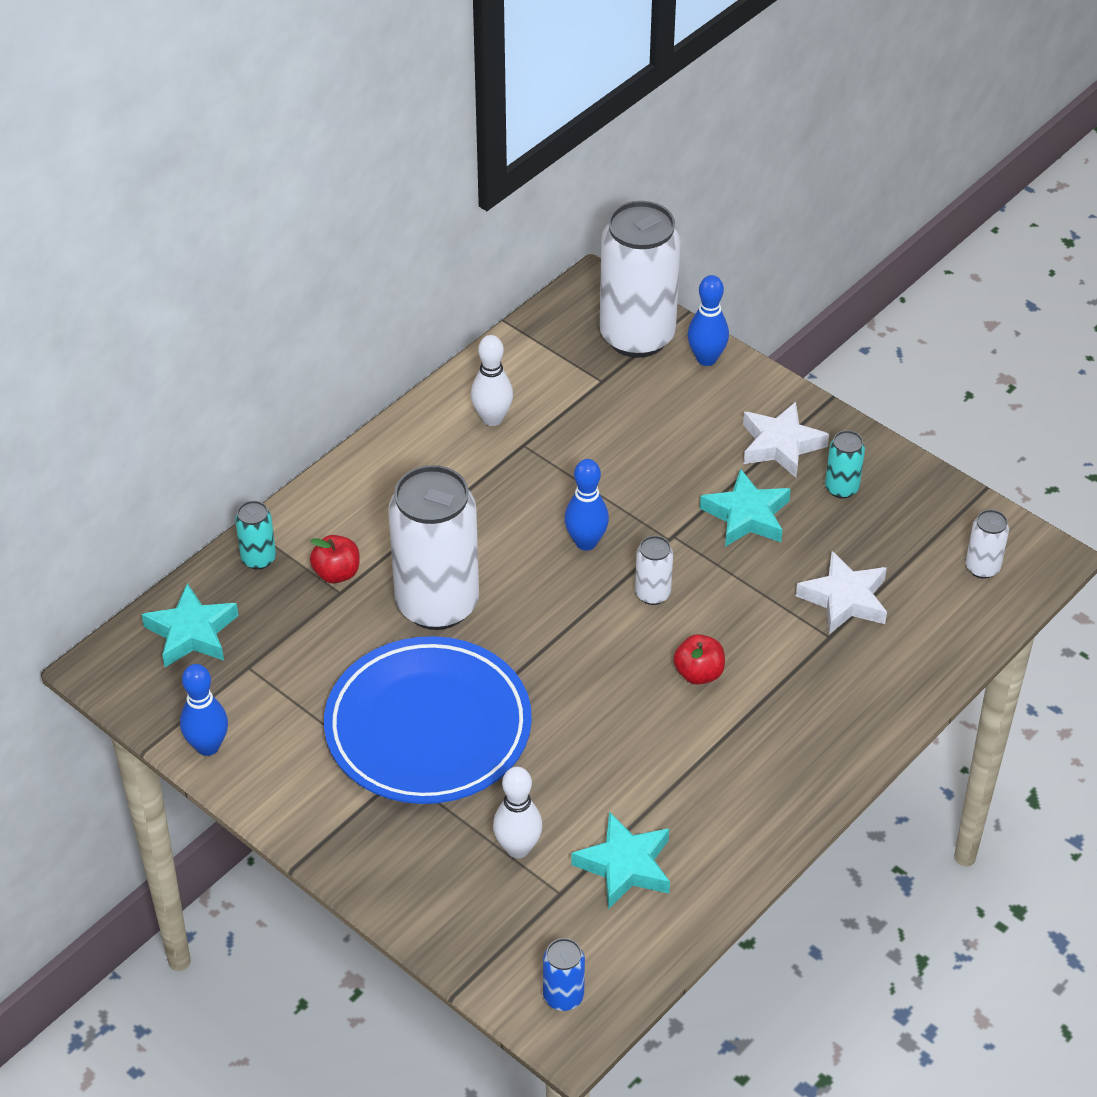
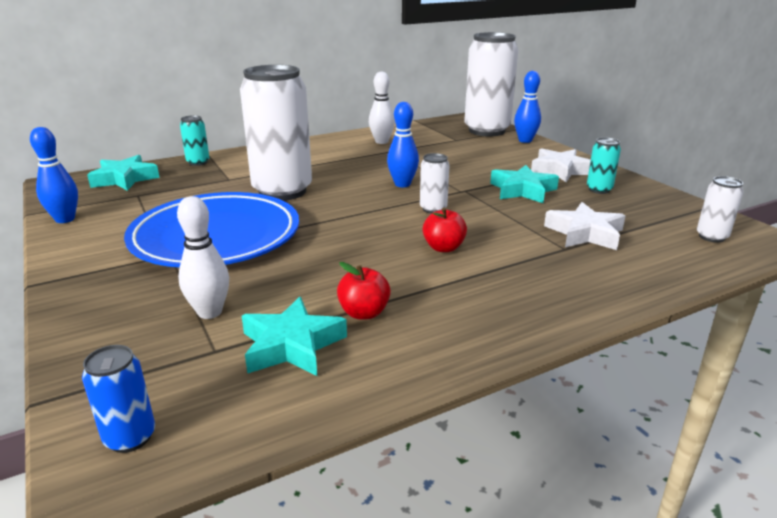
camera: 20 degrees right, 20 degrees down
red apple [310,535,360,583] -> red apple moved to [337,262,391,319]

